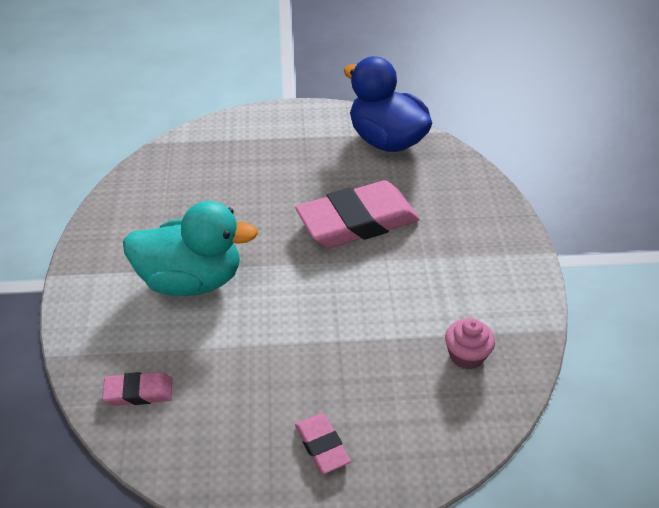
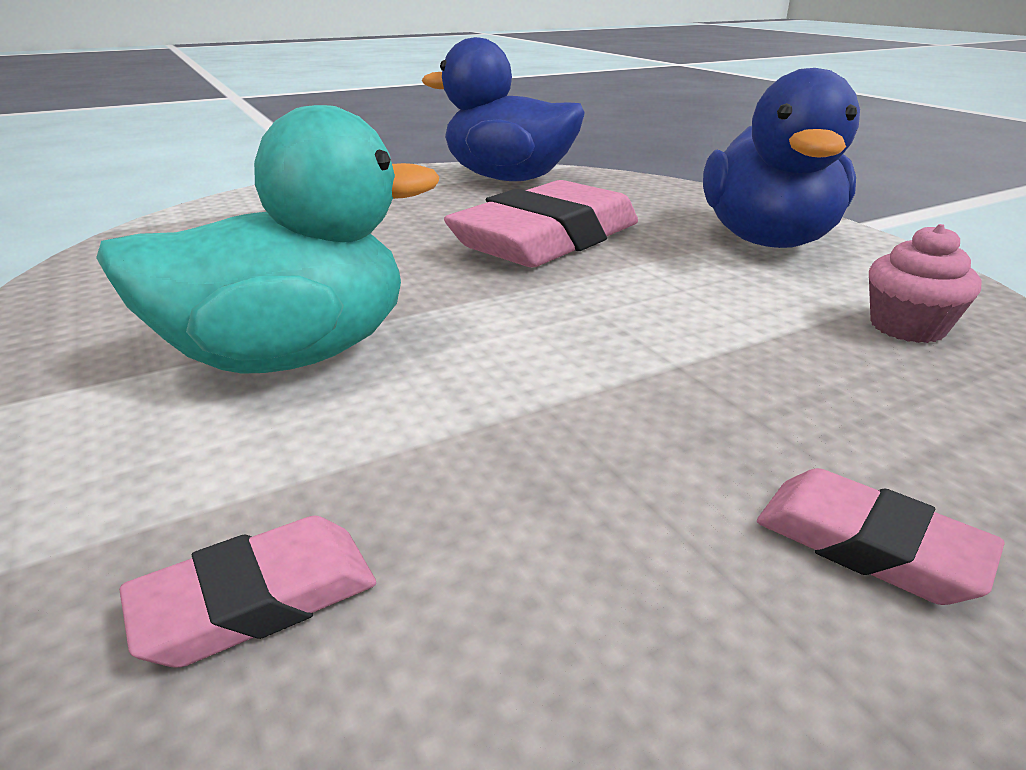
camera: 25 degrees left, 15 degrees down
none -> blue duck [703,68,860,248]

